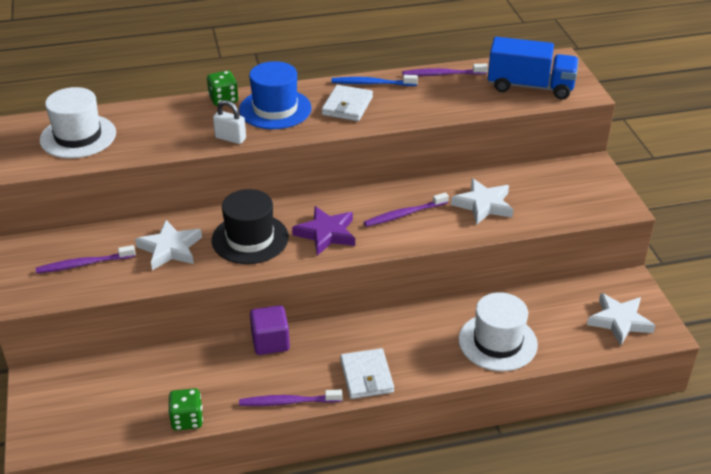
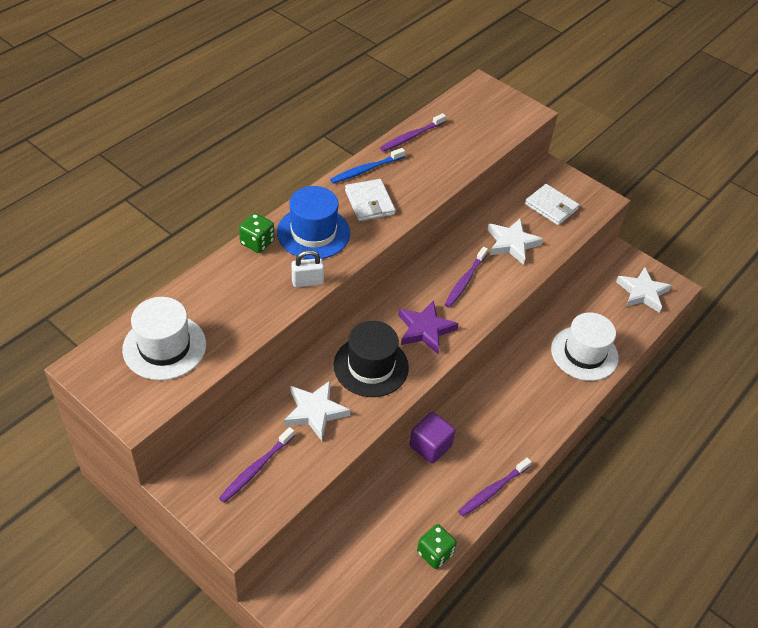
camera: 40 degrees left, 10 degrees up
white wallet [340,348,394,399] -> white wallet moved to [525,184,579,225]
blue truck [488,37,579,99] -> none

